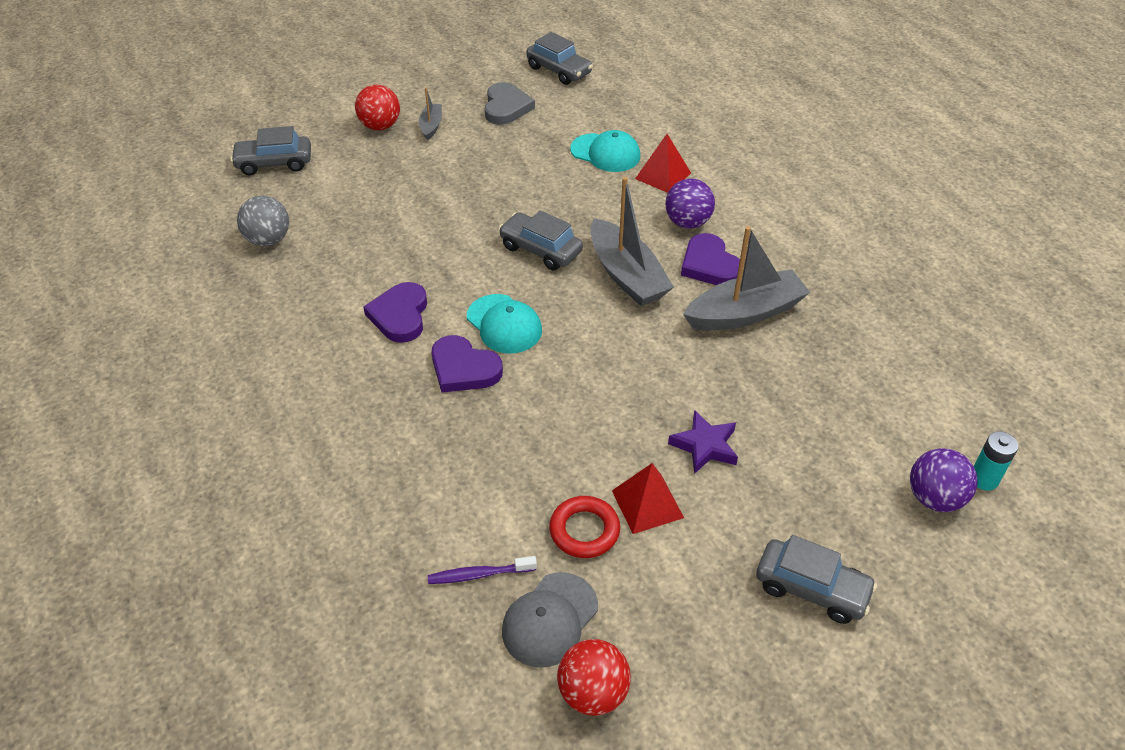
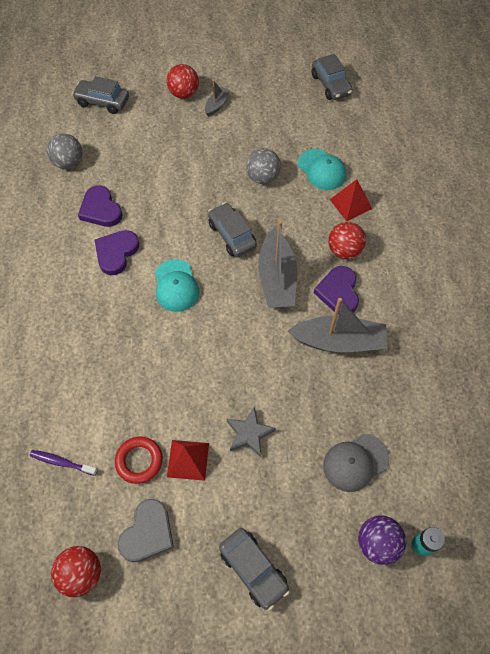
camera: 25 degrees right, 15 degrees up
purple heart [432,335,503,393] -> purple heart moved to [78,185,122,227]
grey heart [484,82,535,125] -> grey heart moved to [118,499,174,562]
grey cap [502,572,598,667] -> grey cap moved to [323,434,390,492]
purple ball [665,179,715,229] -> red ball [328,222,366,259]
purple star [668,410,738,474] -> grey star [227,406,276,457]
none -> grey ball [246,148,281,184]

